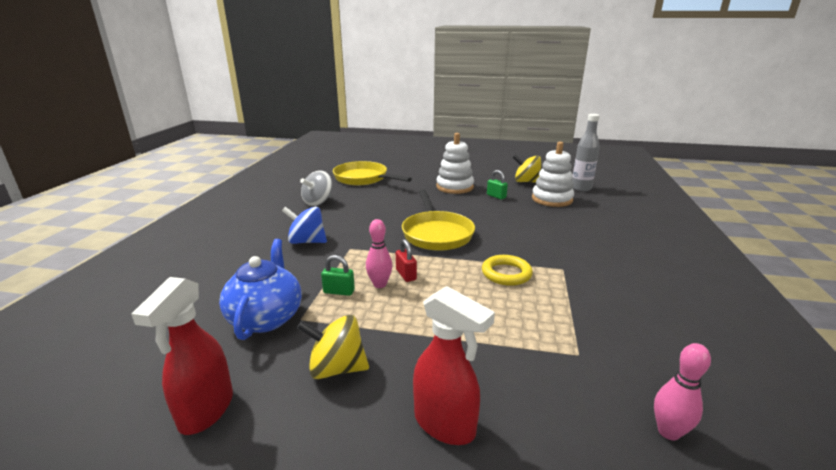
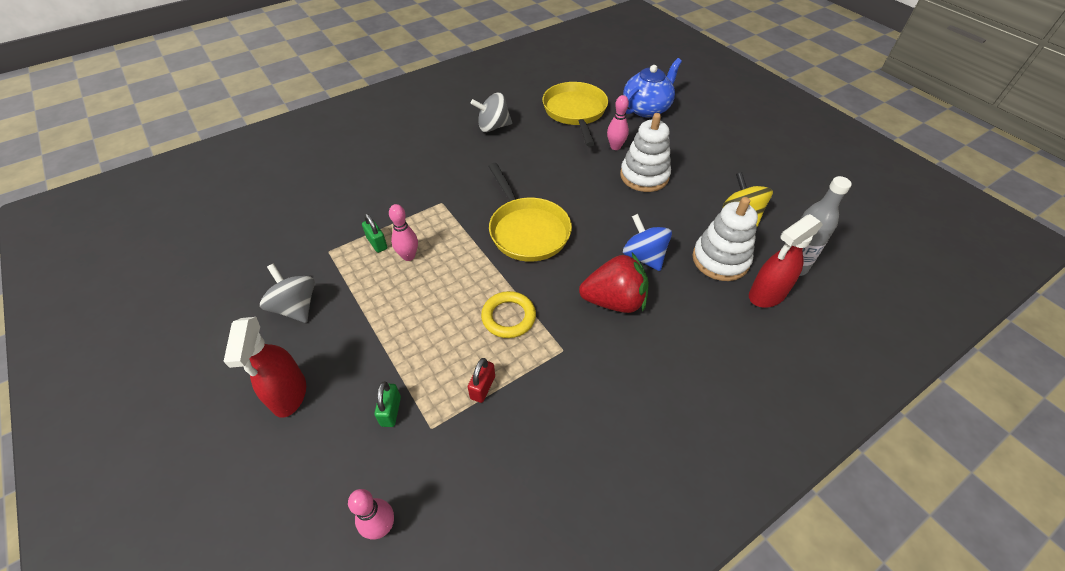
camera: 45 degrees right, 25 degrees up
red spray bottle [131,277,233,435] -> red spray bottle moved to [749,214,823,308]
blue teapot [219,239,302,340] -> blue teapot moved to [623,58,682,118]
blue spinning top [282,207,327,244] -> blue spinning top moved to [623,214,672,271]
yellow spinning top [297,315,369,379] -> grey spinning top [260,264,315,323]
red padlock [396,239,417,282] -> red padlock moved to [468,358,495,403]
yellow pan [402,189,475,251] -> yellow pan turned 60 degrees counterclockwise [488,163,572,262]
green padlock [487,170,508,199] -> green padlock moved to [374,381,401,427]
none -> red strawberry [579,253,649,313]
none -> pink bowling pin [607,95,629,150]

